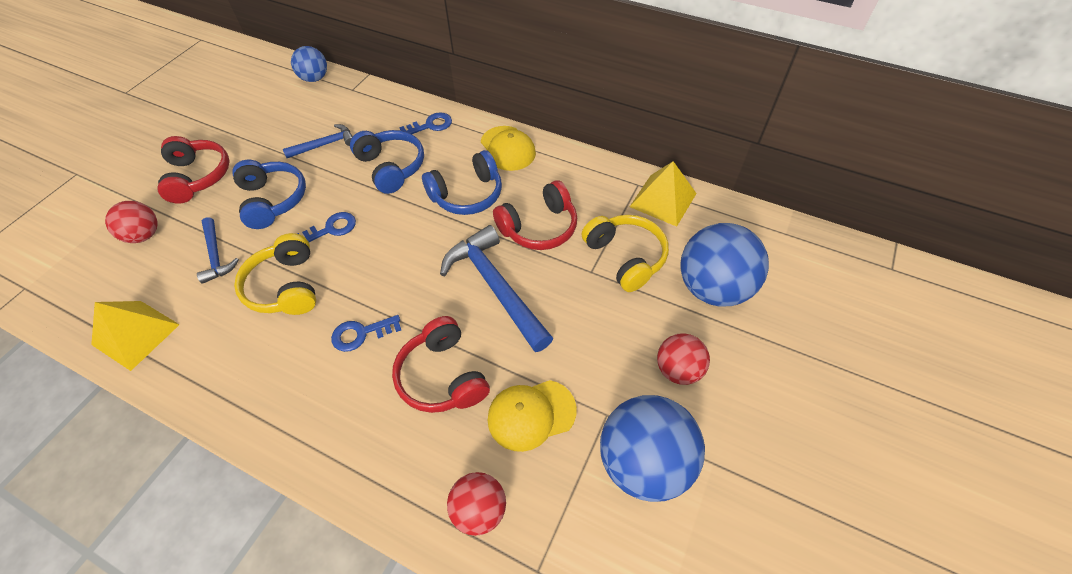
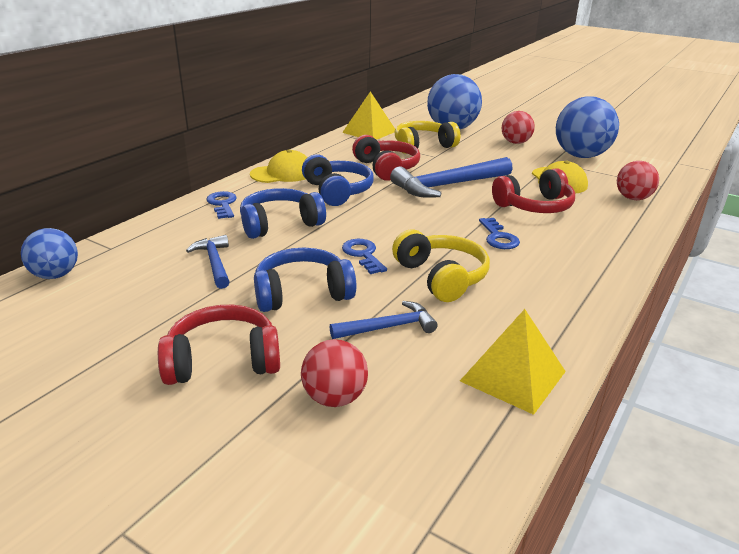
camera: 85 degrees left, 25 degrees down
yellow headphones [234,233,316,315] -> yellow headphones turned 105 degrees counterclockwise [392,229,490,302]

